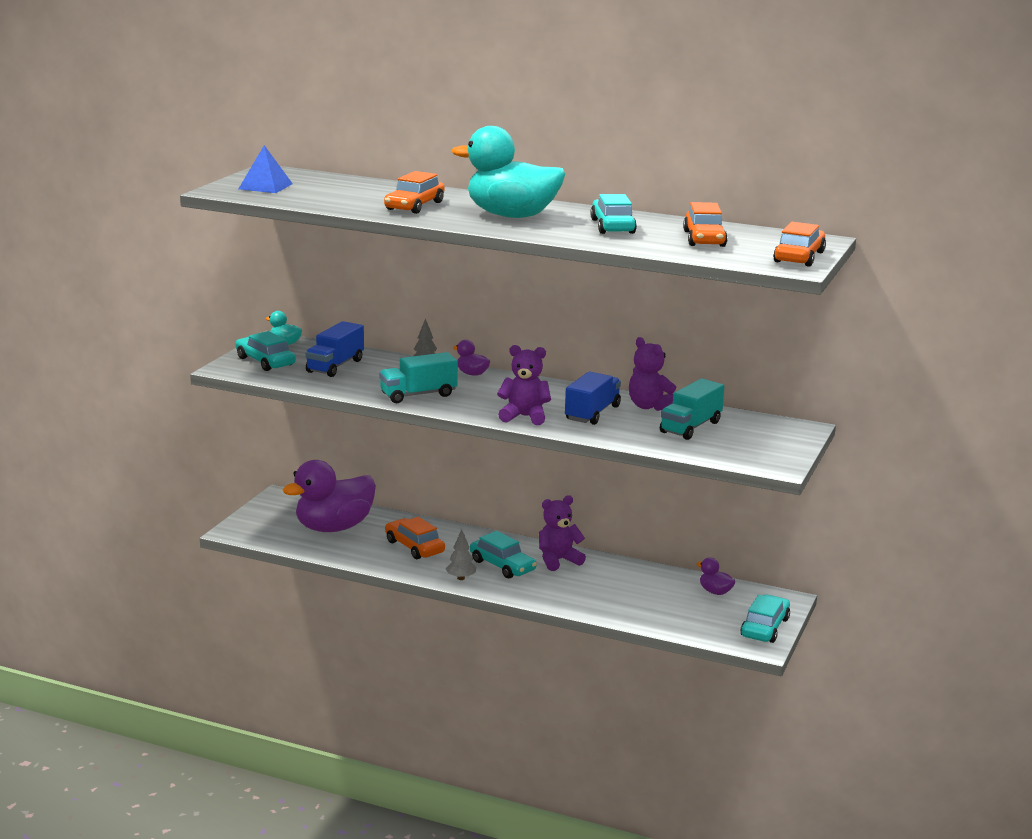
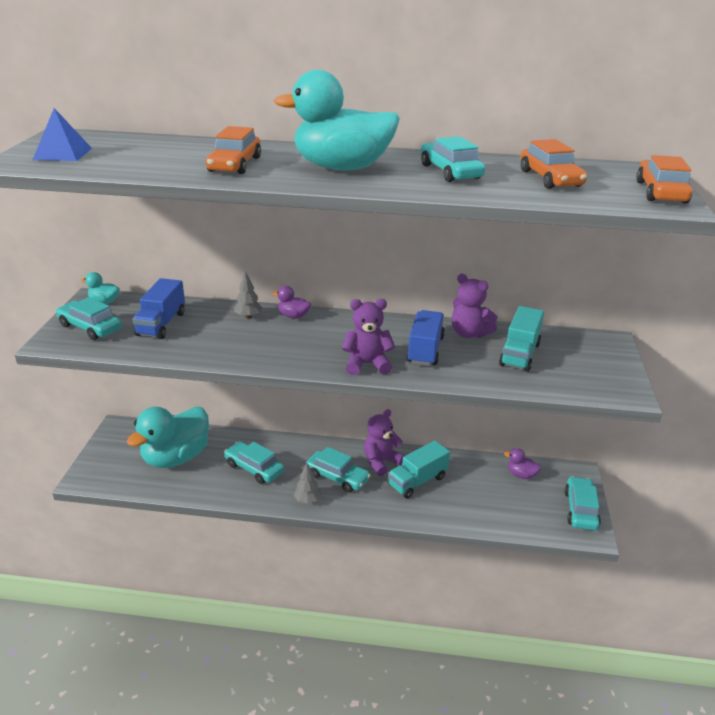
camera: 15 degrees left, 10 degrees up
purple duck [283,460,376,532] -> turquoise duck [127,407,209,468]
turquoise truck [379,352,458,403] -> turquoise truck moved to [388,441,450,499]
orange car [385,517,445,559] -> turquoise car [224,441,284,484]

